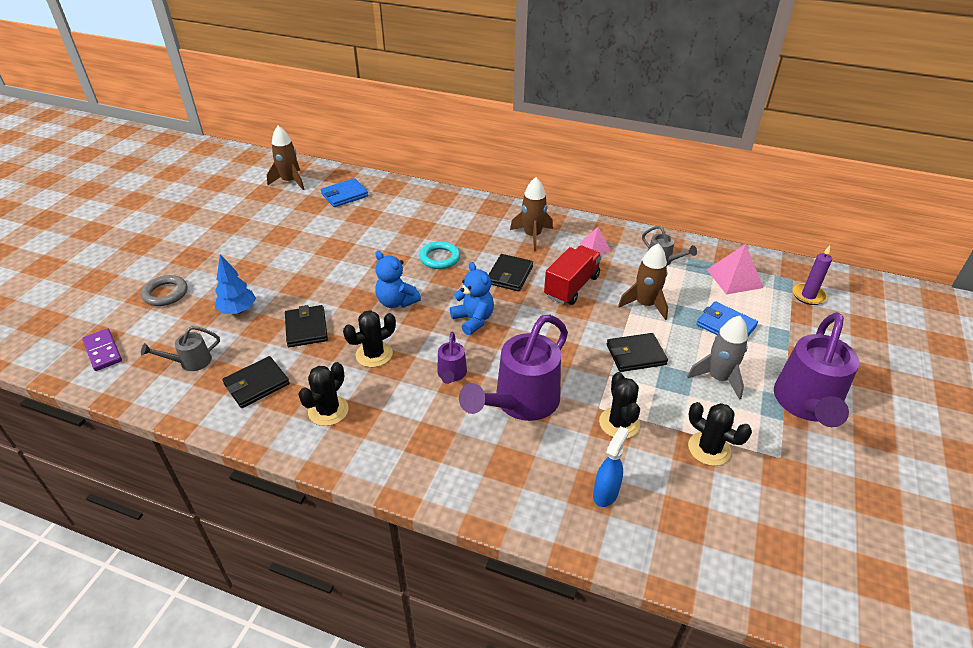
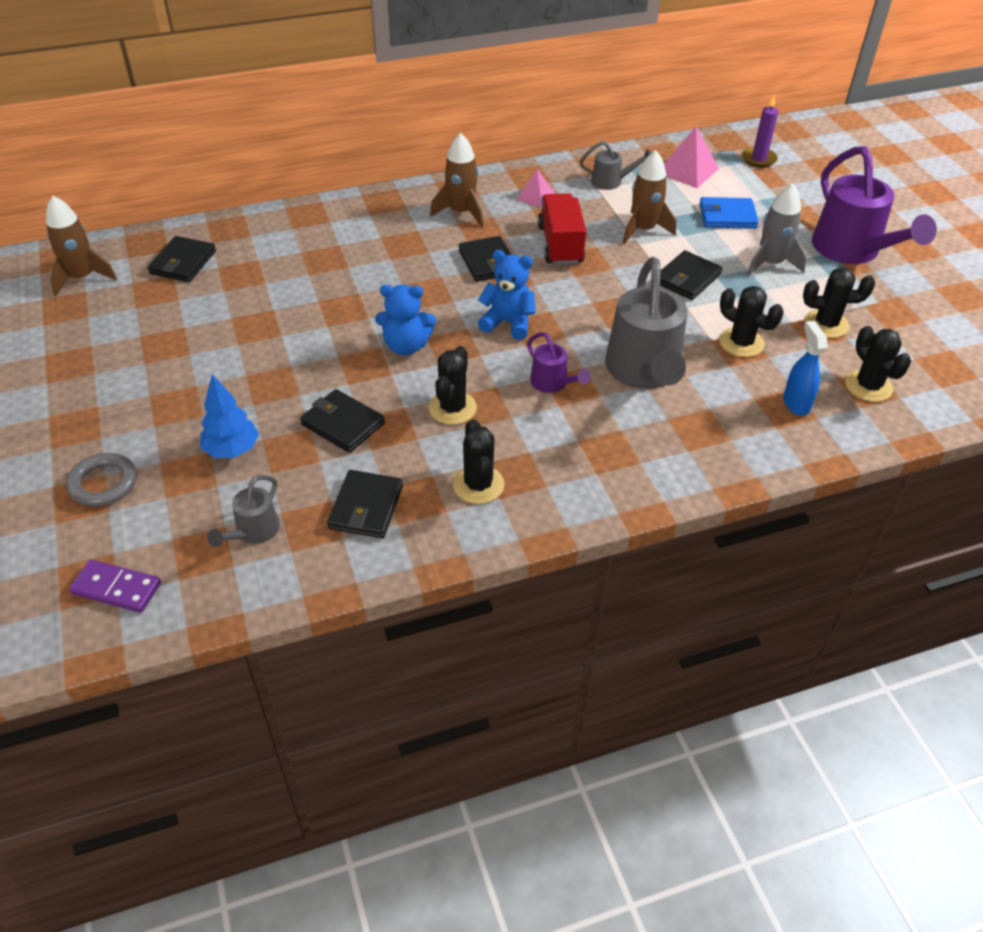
camera: 40 degrees left, 5 degrees up
blue wallet [321,178,368,207] -> black wallet [147,236,216,282]
turquoise ring [419,241,460,269] -> none
purple watering can [459,315,568,421] -> grey watering can [605,257,687,389]
none -> black cactus [845,326,911,402]

